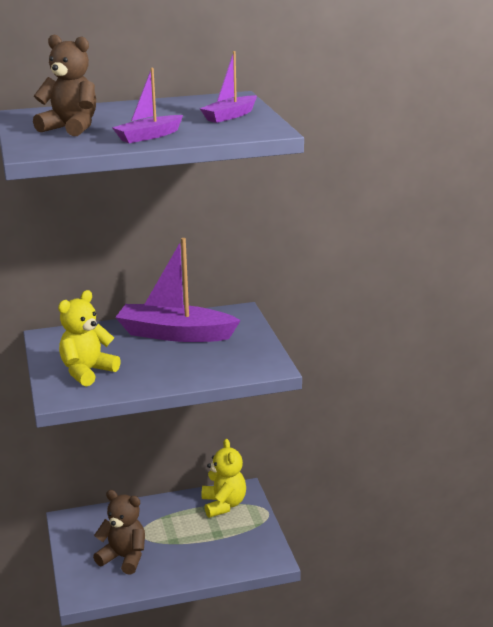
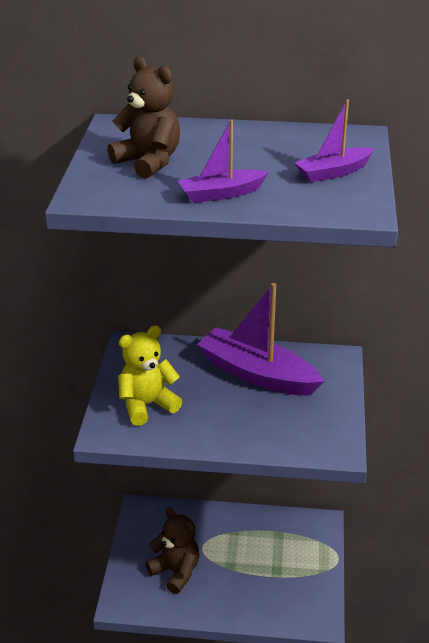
camera: 20 degrees right, 10 degrees up
yellow teddy bear [202,439,246,518] -> none

